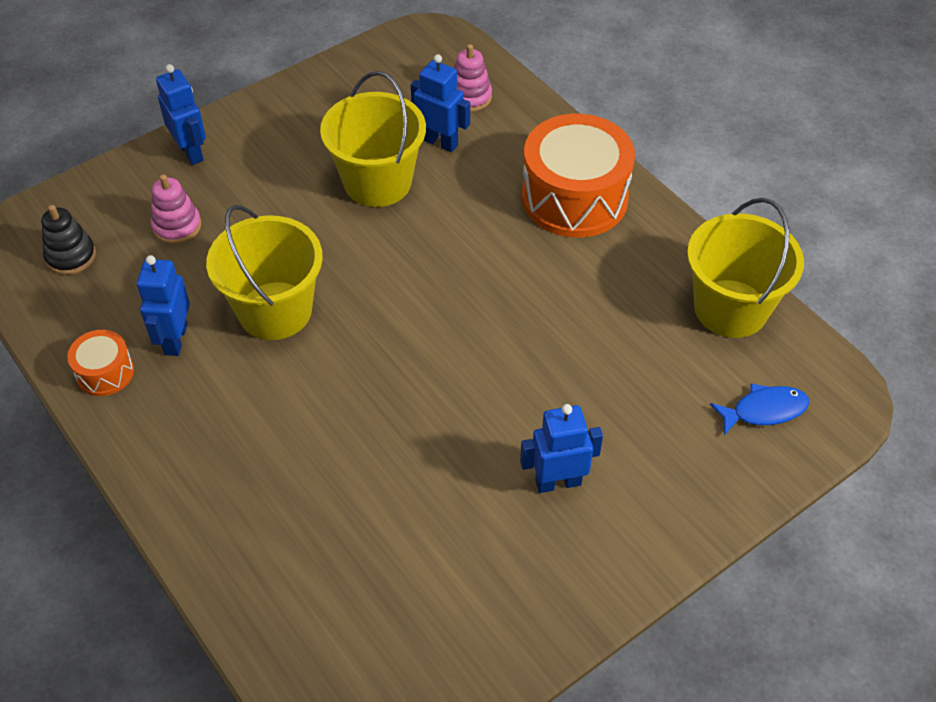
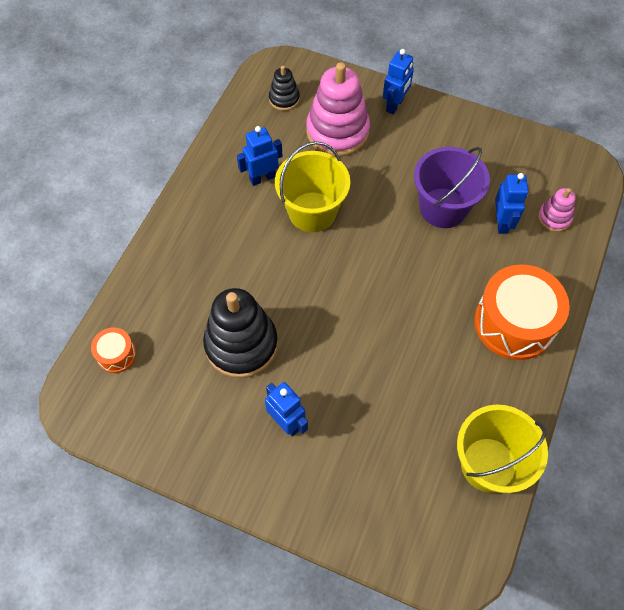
camera: 60 degrees right, 10 degrees up
orange drum [67,330,134,396] -> orange drum moved to [91,327,136,373]
pink stacking toy [151,174,201,244] -> pink stacking toy [306,62,370,156], size x2.00
yellow bucket [320,71,426,207] -> purple bucket [414,147,490,228]
blue fish [710,383,809,435] -> none
none -> black stacking toy [203,288,278,378]

